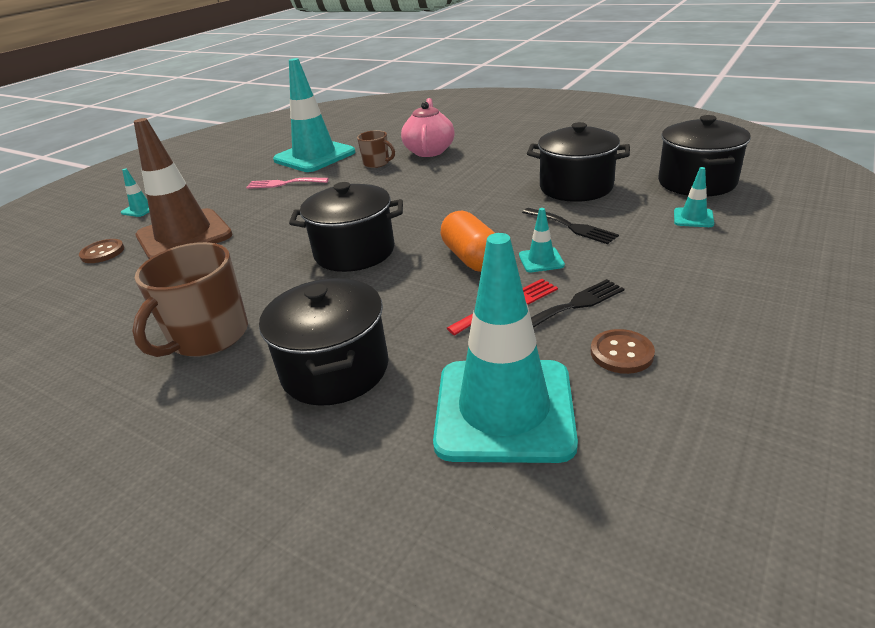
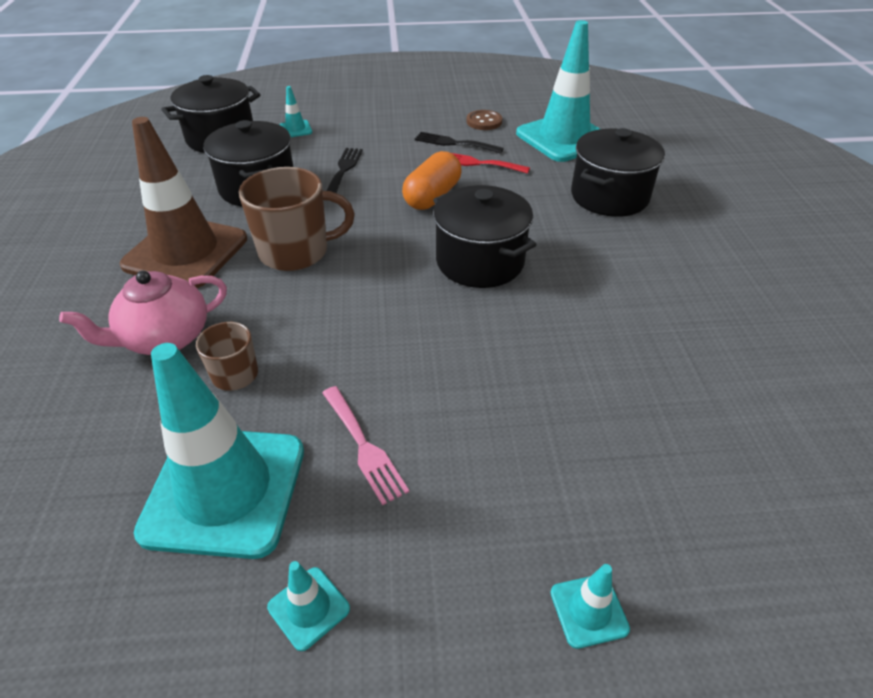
camera: 130 degrees left, 10 degrees up
brown button [79,239,124,263] -> none
brown mug [132,242,248,357] -> brown mug moved to [239,167,355,271]
brown traffic cone [134,118,233,259] -> brown traffic cone moved to [120,117,247,288]
turquoise traffic cone [519,208,565,272] -> turquoise traffic cone moved to [267,561,350,651]

